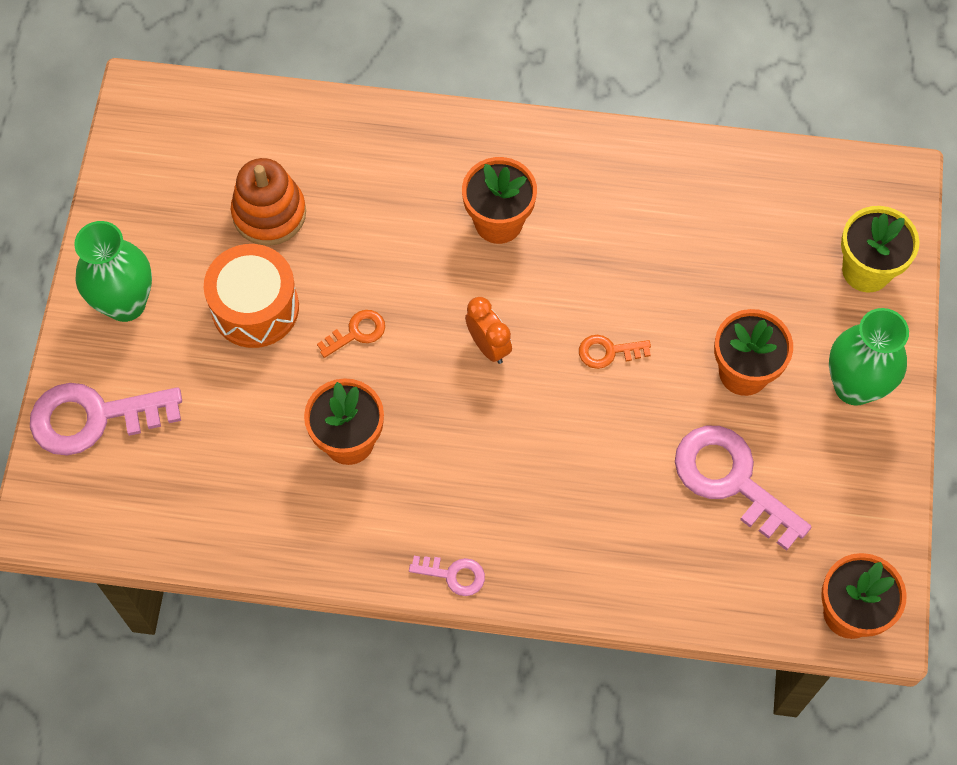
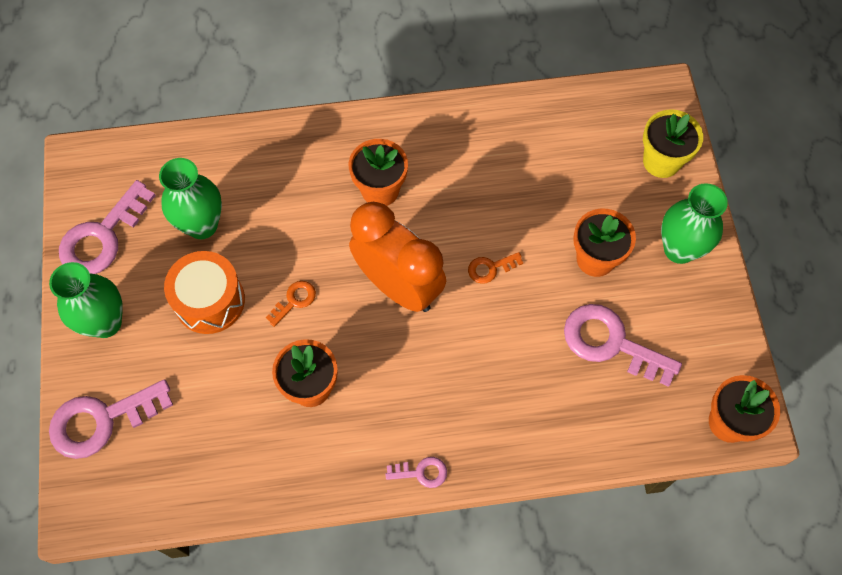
camera: 15 degrees left, 0 degrees up
orange stacking toy [231,158,306,246] -> green vase [159,158,222,239]
orange clock [465,297,512,364] -> orange clock [349,202,446,312], size x2.20
none -> pink key [59,180,156,274]

